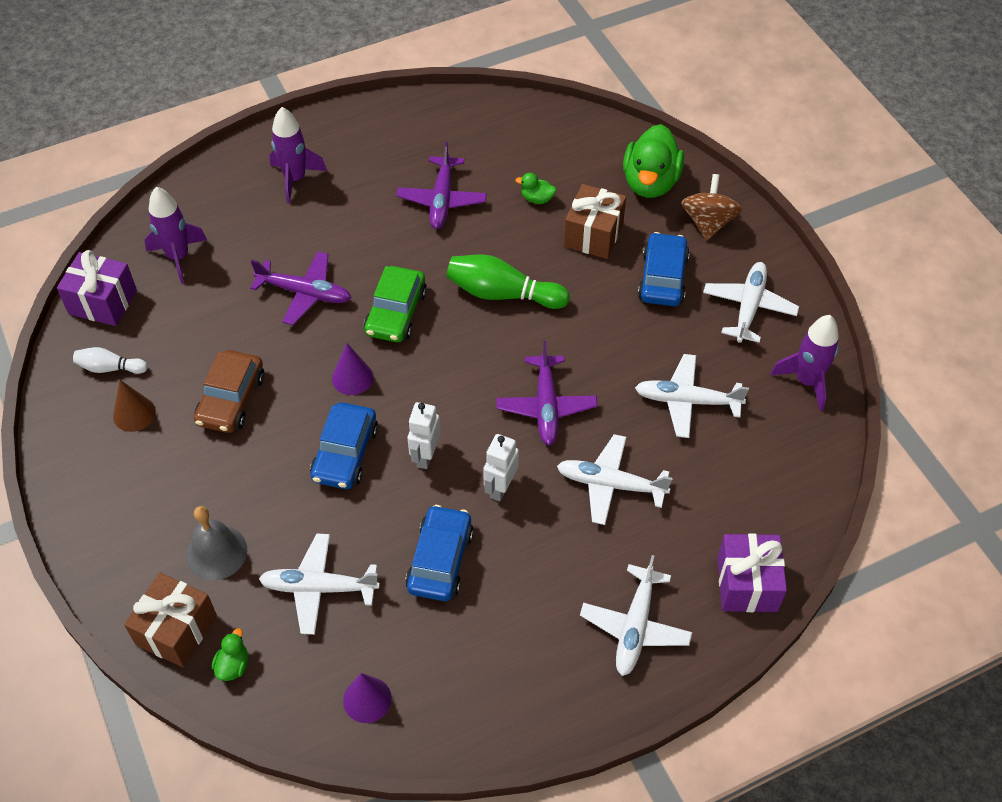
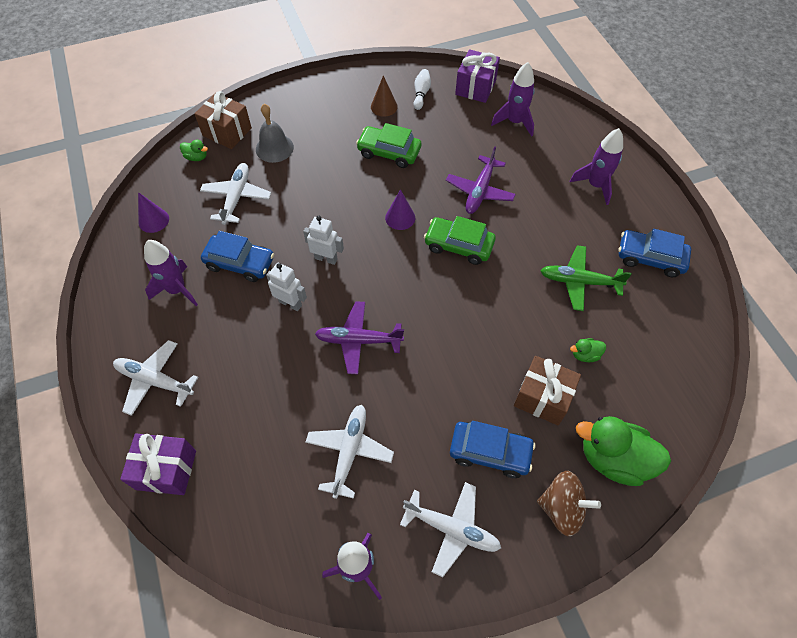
camera: 95 degrees right, 5 degrees up
brown car [194,350,264,433] -> green car [356,123,421,168]
blue car [310,402,378,489] -> blue car moved to [619,229,691,277]
purple plane [396,142,487,229] -> green plane [541,245,632,311]
green bowling pin [446,254,570,309] -> none
green duck [515,173,556,204] -> green duck turned 120 degrees counterclockwise [570,338,606,362]
white plane [557,434,673,525] -> none
none -> purple rocket [144,240,198,306]

